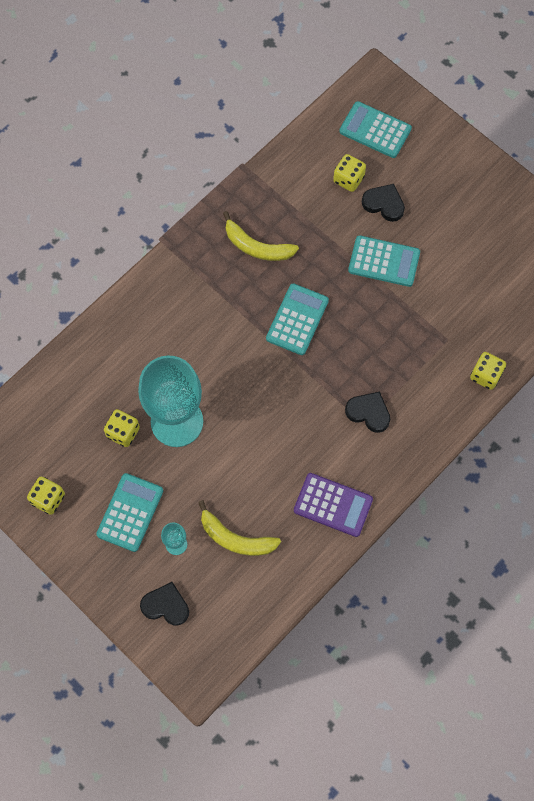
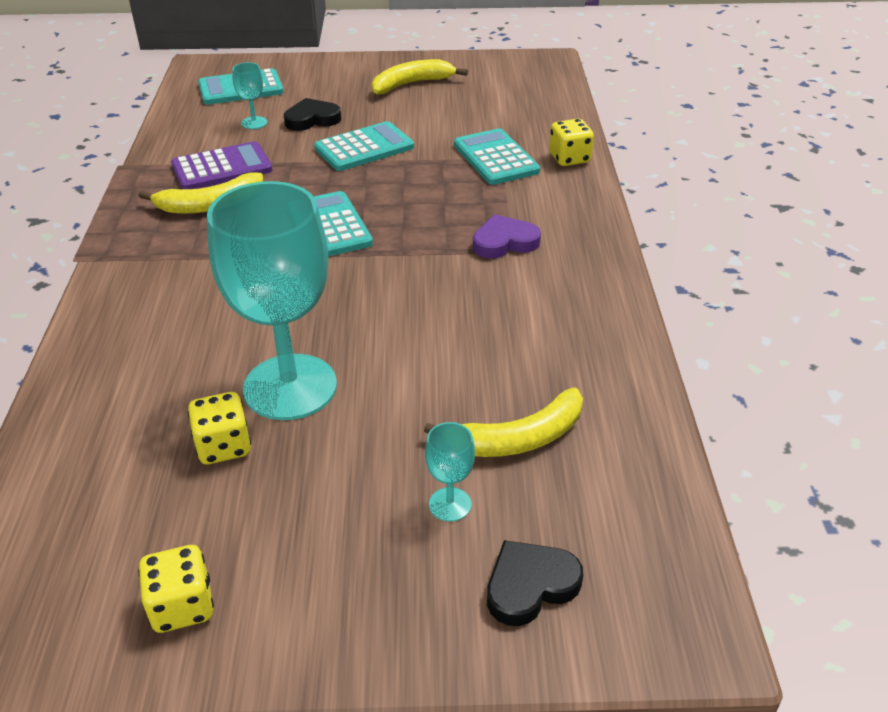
camera: 45 degrees left, 30 degrees down
turquoise calculator [96,473,163,552] -> turquoise calculator moved to [454,128,540,185]
purple calculator [294,473,373,537] -> purple calculator moved to [171,141,272,189]
yellow dice [333,154,366,192] -> turquoise goblet [232,62,267,129]
black heart [345,392,390,433] -> purple heart [473,214,541,259]
none -> yellow banana [371,59,468,95]

